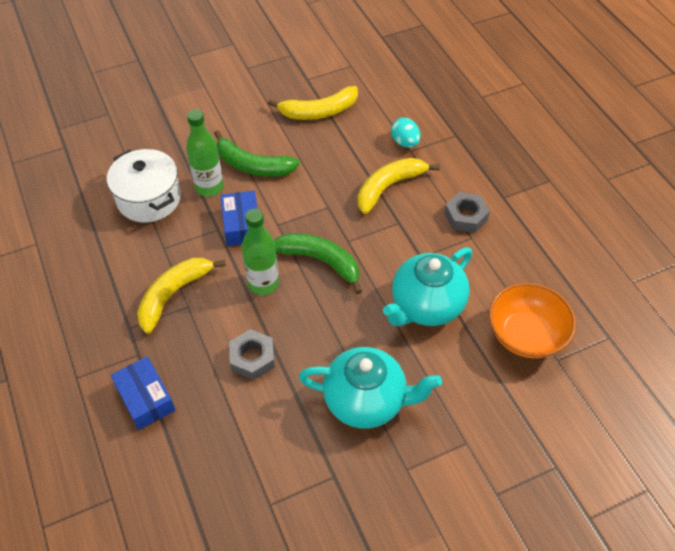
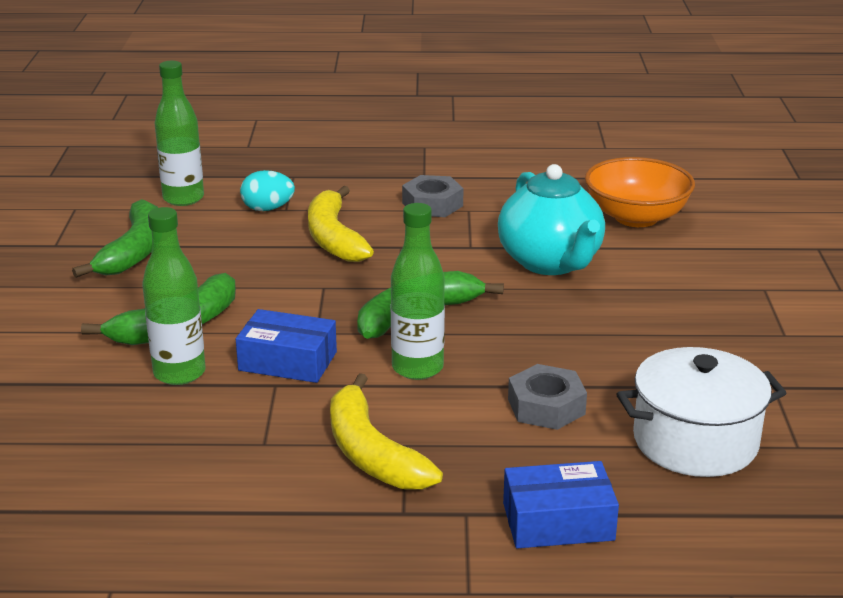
camera: 65 degrees left, 25 degrees down
white pot [107,149,181,223] -> white pot moved to [617,347,786,477]
yellow banana [268,86,358,120] -> green banana [72,199,158,278]
turquoise teapot [299,347,442,429] -> none
none -> green bottle [155,61,204,206]

